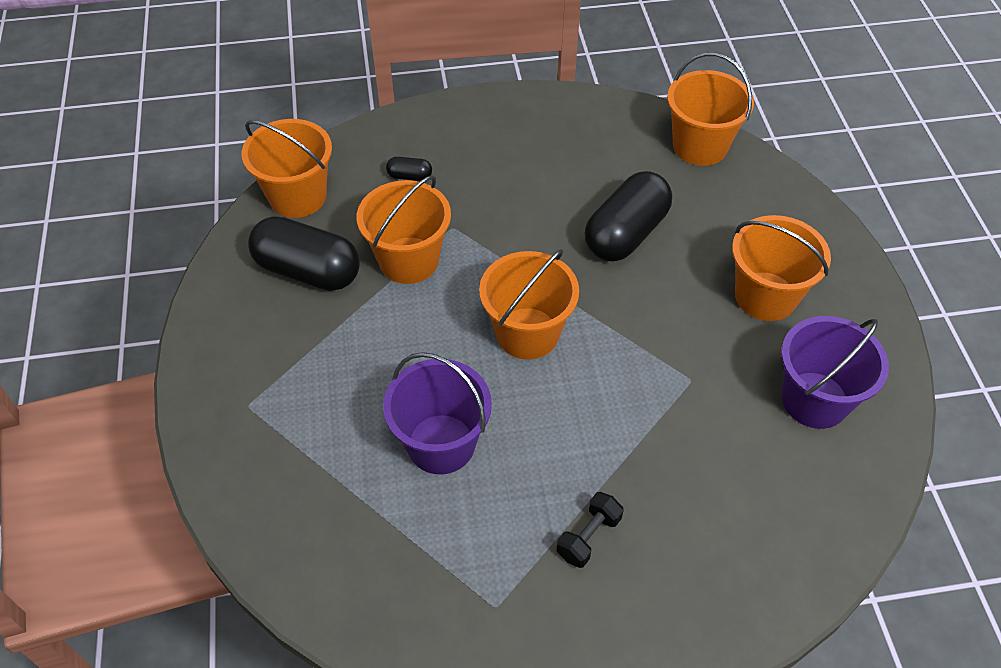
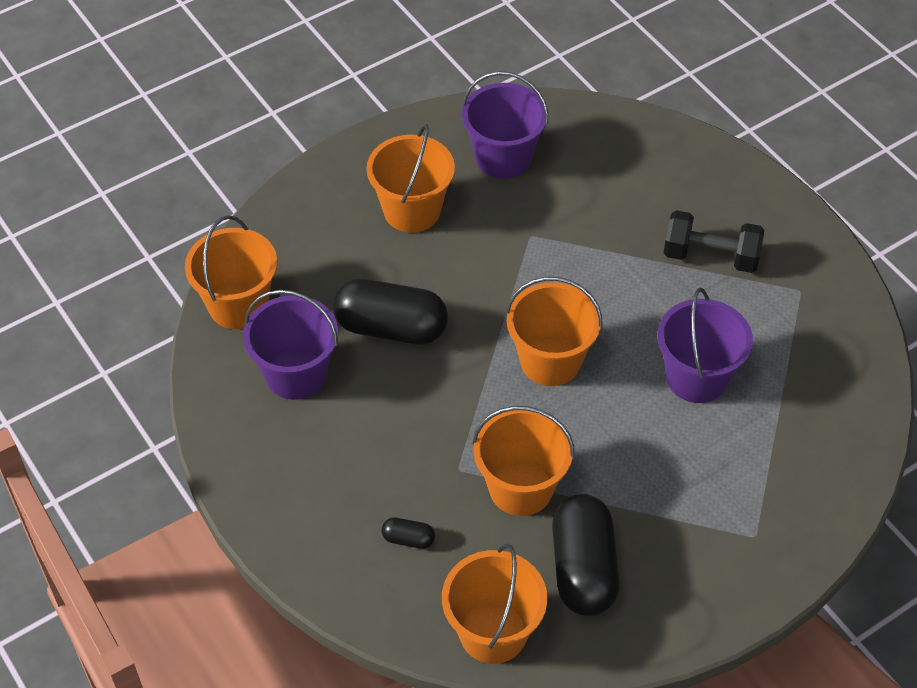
camera: 115 degrees left, 0 degrees up
black capsule [386,157,432,181] -> black capsule turned 60 degrees counterclockwise [382,518,435,549]
black dumbbell [557,492,624,568] -> black dumbbell [664,210,764,273], size x1.59
none -> purple bucket [243,290,338,400]

